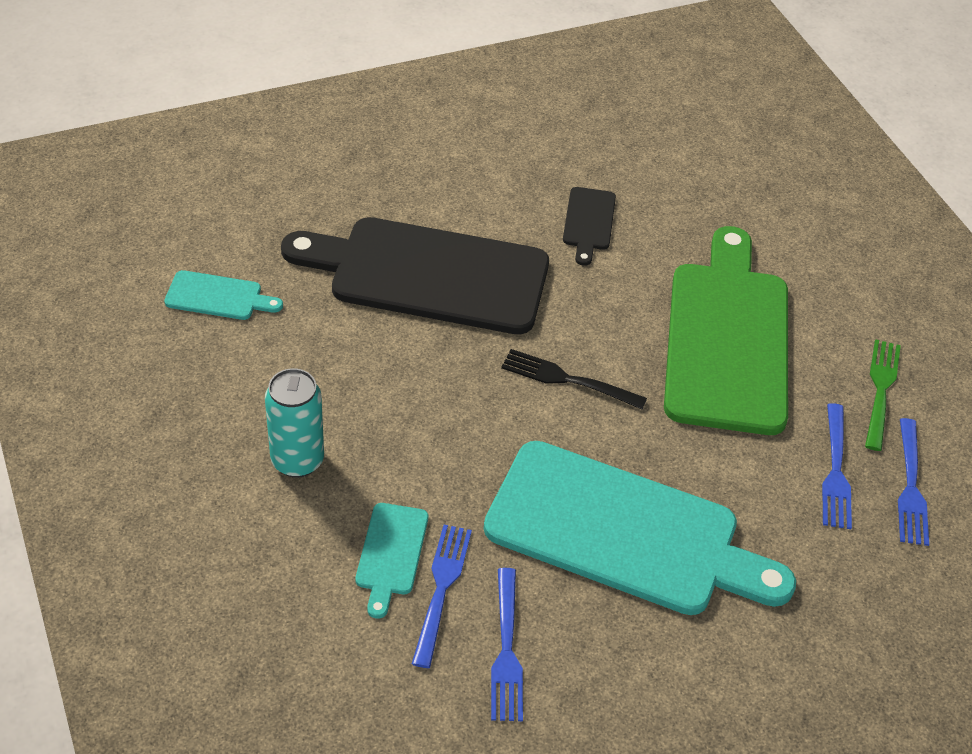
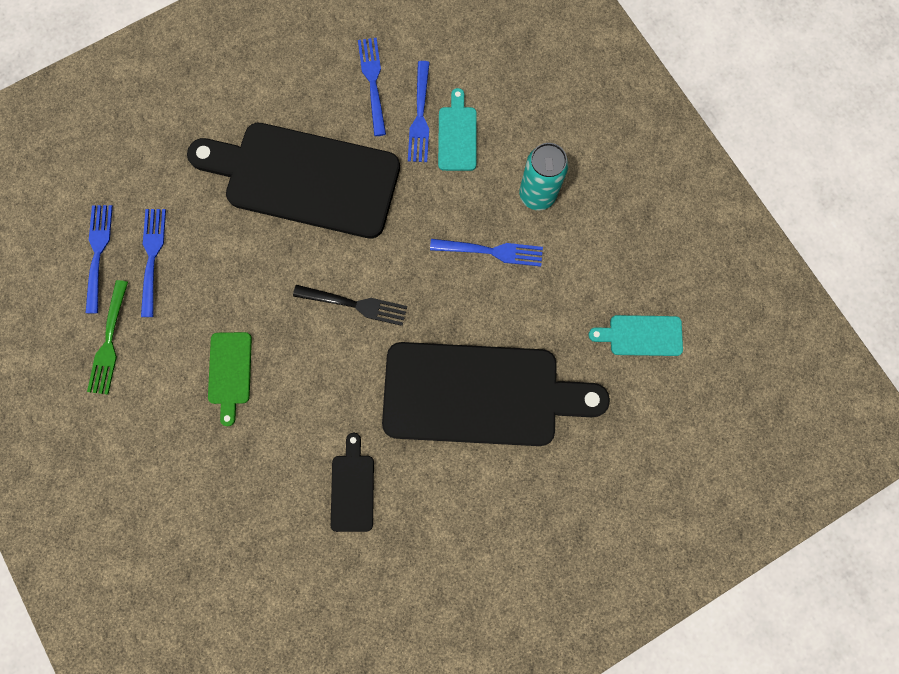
camera: 175 degrees right, 30 degrees up
turquoise cutting board [484,441,796,615] -> black cutting board [187,123,400,239]
green cutting board [664,226,788,435] -> green cutting board [208,332,252,426], size x0.42
none -> blue fork [430,239,543,267]

